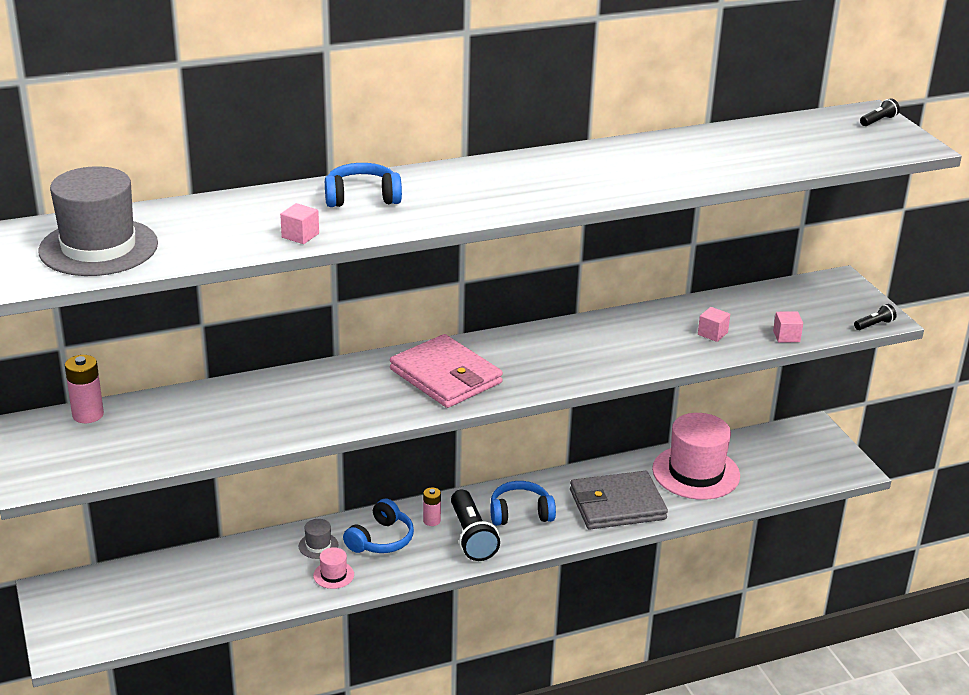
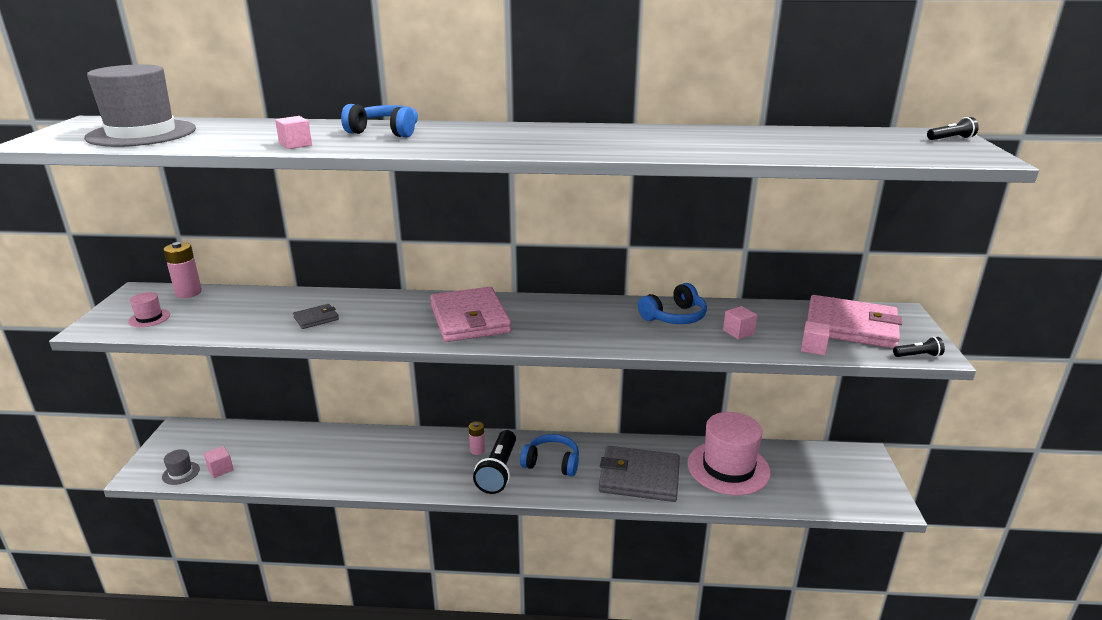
camera: 25 degrees right, 5 degrees down
grey hat [299,519,338,559] -> grey hat moved to [162,449,200,485]
pink hat [313,547,354,589] -> pink hat moved to [128,292,170,327]
blue headphones [343,499,414,553] -> blue headphones moved to [638,283,707,324]
none -> pink cube [204,446,234,478]
none -> grey wallet [293,304,339,329]
none -> pink wallet [807,295,902,348]

